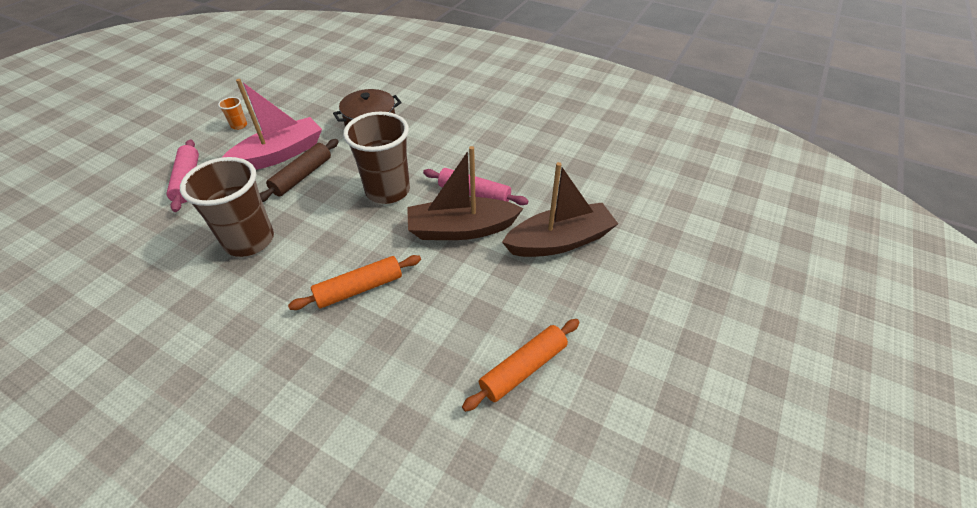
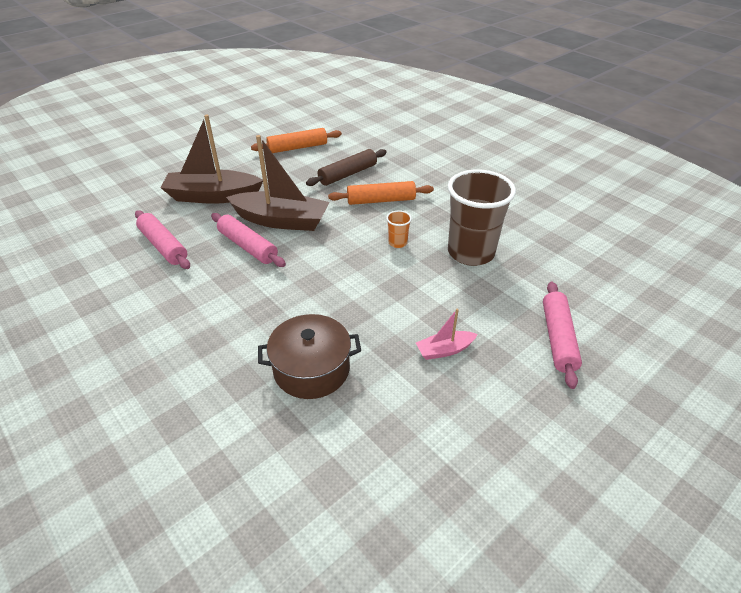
camera: 160 degrees left, 5 degrees down
orange cup [218,97,247,130] -> orange cup moved to [386,210,412,248]
pink boat [223,79,322,170] -> pink boat [416,309,477,360], size x0.47
brown rolling pin [260,139,339,202] -> brown rolling pin moved to [306,149,387,186]
brown cup [343,112,410,204] -> none
none -> pink rolling pin [135,210,190,269]

